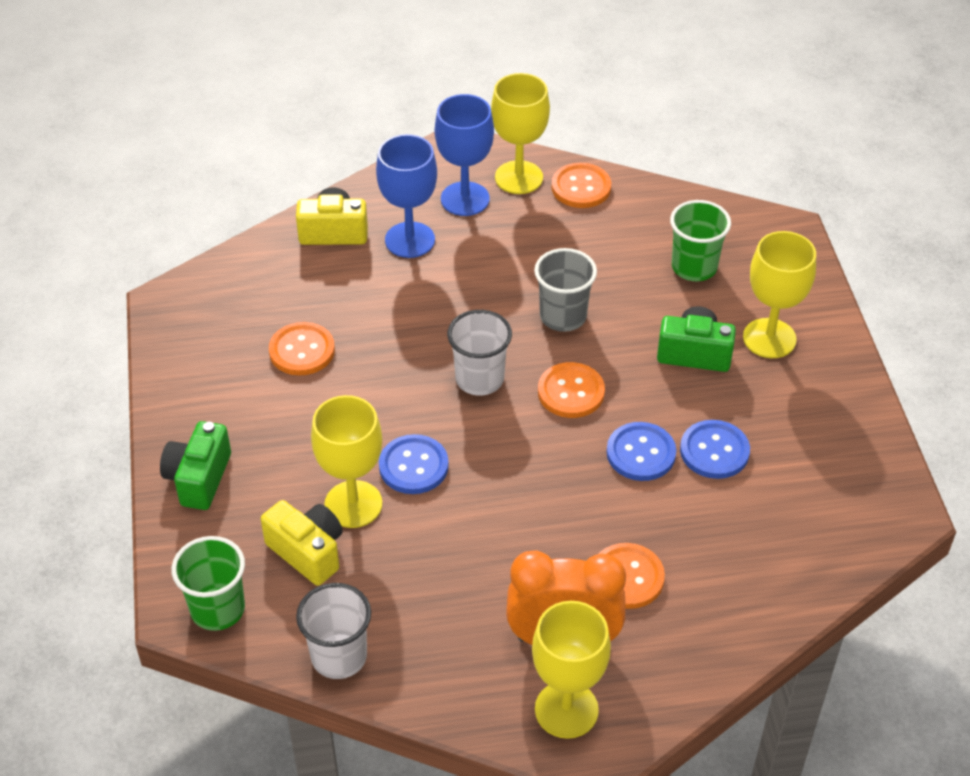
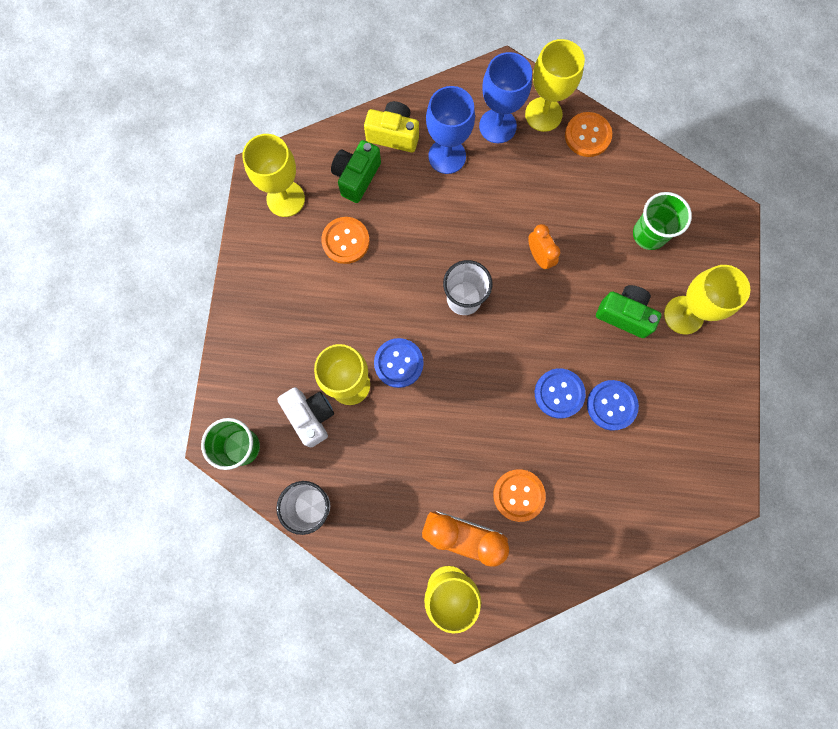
camera: 15 degrees right, 30 degrees up
green camera [160,421,231,510] -> green camera moved to [331,140,381,203]
yellow camera [261,500,342,586] -> white camera [277,387,334,447]
grey cup [534,248,597,332] -> orange clock [528,224,561,270]
orange button [538,362,605,418] -> none
none -> yellow goblet [242,134,305,217]

